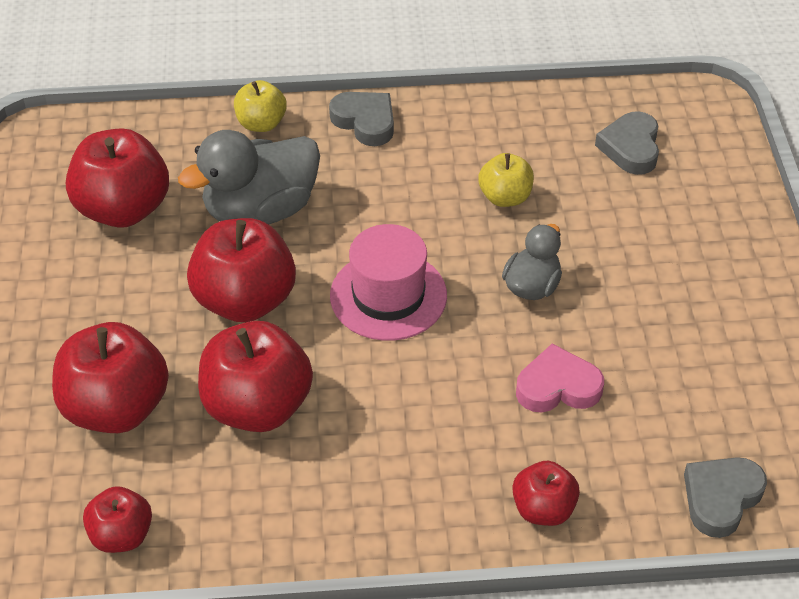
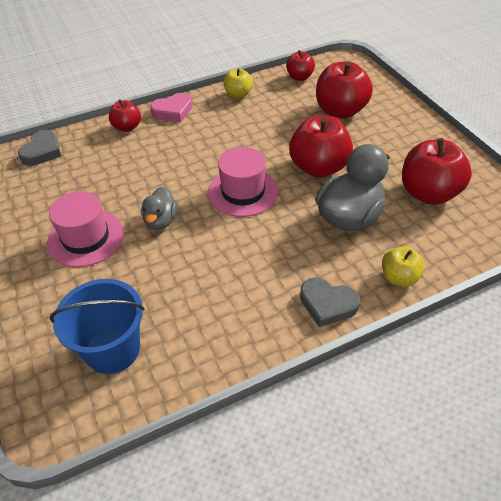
camera: 160 degrees right, 0 degrees up
red apple [198,321,313,432] -> none
yellow apple [478,153,534,207] -> yellow apple moved to [224,68,253,98]
pink heart [516,344,604,412] -> pink heart moved to [150,93,192,122]
grey heart [595,111,659,175] -> blue bucket [50,279,145,374]
none -> pink hat [47,191,124,267]

